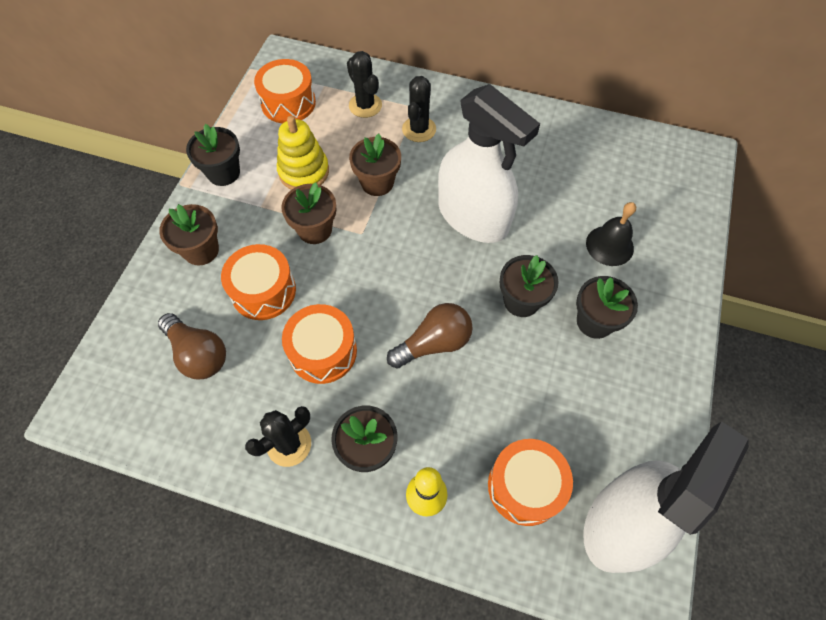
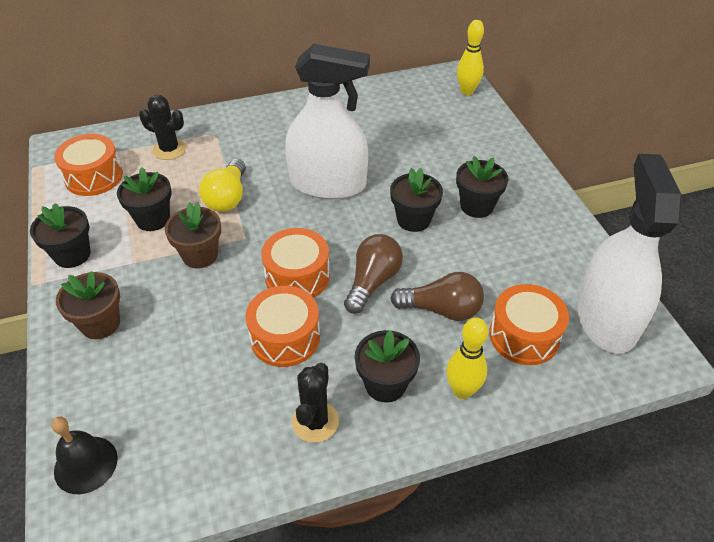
camera: 35 degrees left, 15 degrees down
brown light bulb [158,313,226,379] -> brown light bulb moved to [390,272,484,321]
orange drum [221,244,296,320] -> orange drum moved to [261,228,330,298]
yellow stacking toy [277,116,329,190] -> black flower pot [117,167,172,231]
brown flower pot [349,134,401,196] -> yellow light bulb [199,159,246,212]
black cactus [402,76,436,142] -> none
black bell [586,202,636,266] -> black bell moved to [51,417,118,494]
none -> yellow bowling pin [457,20,484,95]

